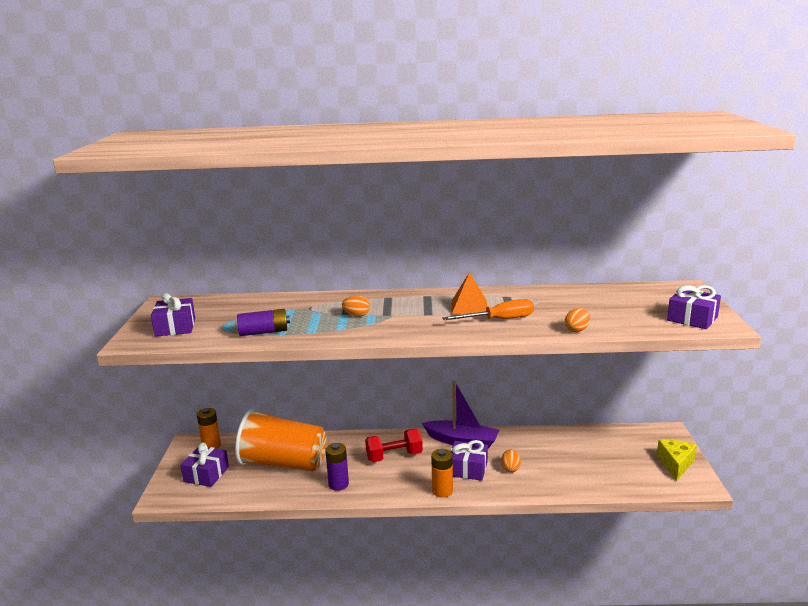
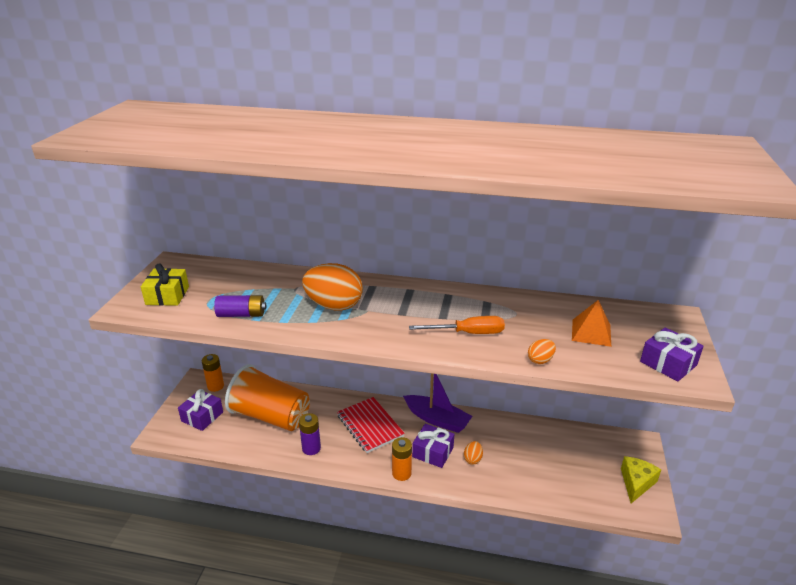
camera: 10 degrees right, 10 degrees up
purple gift [151,293,195,337] -> yellow gift [141,263,189,306]
orange egg [342,295,370,317] -> orange egg [302,263,363,310], size x2.22
red dumbbell [365,429,423,462] -> red notebook [337,397,405,453]
orange pyramid [451,272,487,315] -> orange pyramid moved to [572,300,611,347]

